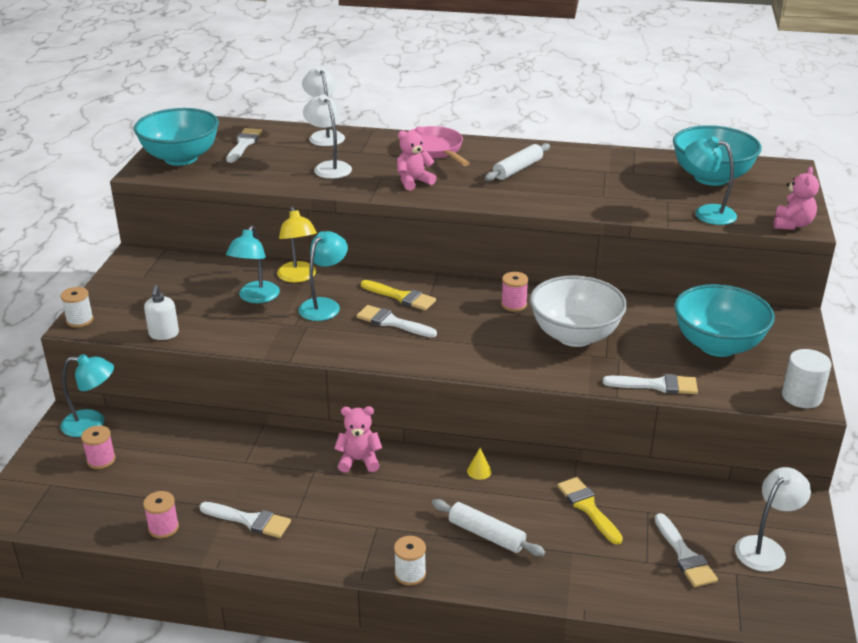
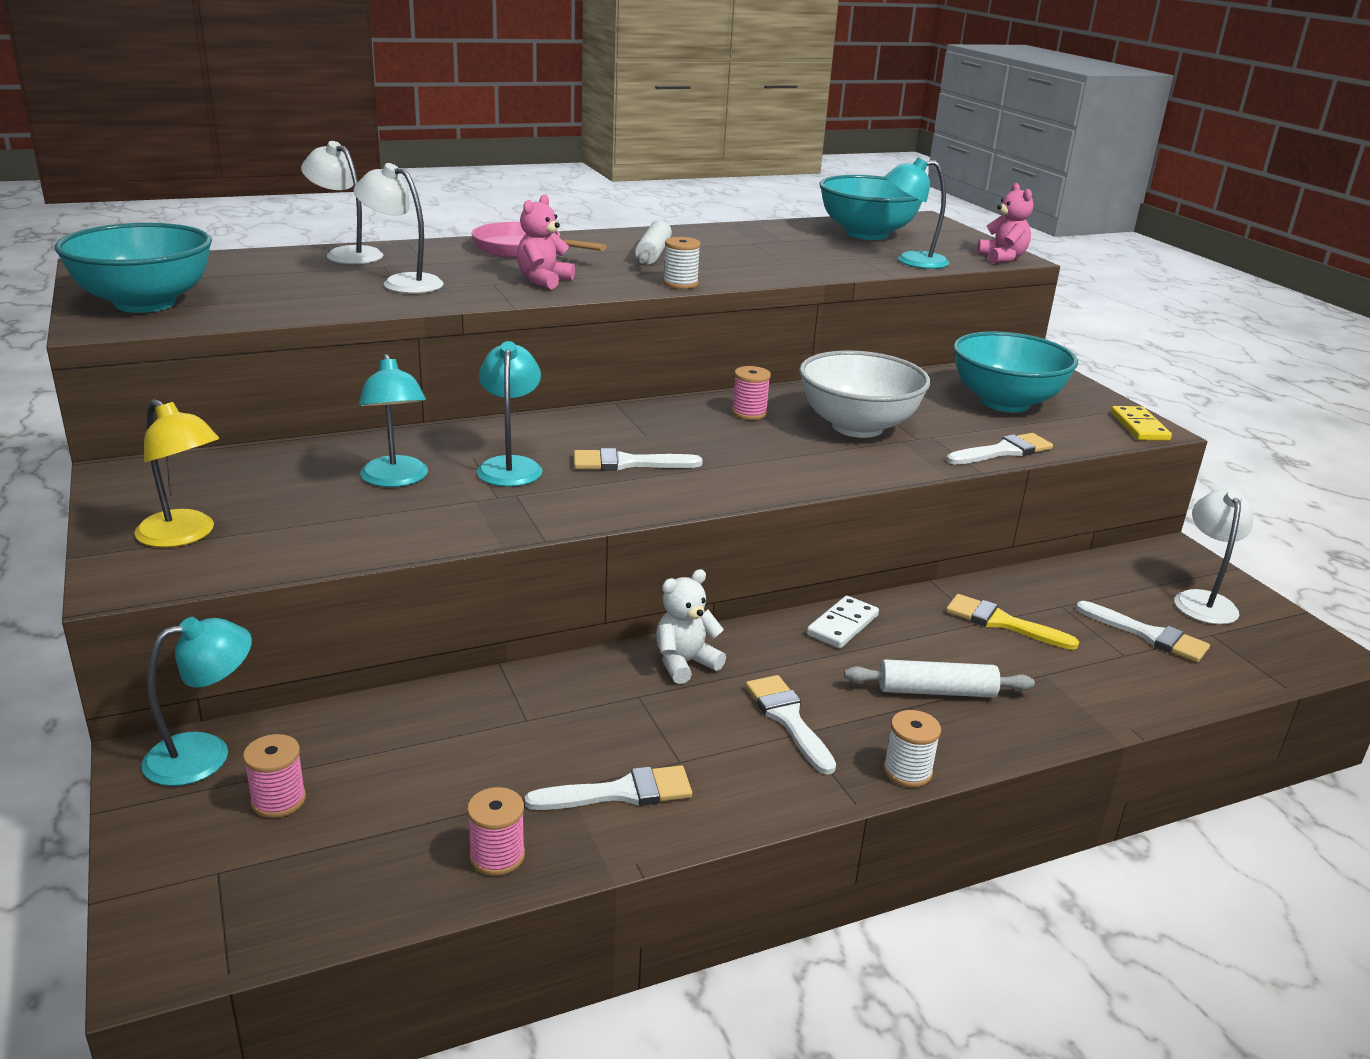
camera: 35 degrees left, 5 degrees down
white spool [61,287,93,327] -> white spool moved to [663,237,701,289]
white soap dispenser [144,285,179,340] -> none
white brush [226,128,263,163] -> white brush moved to [745,675,836,775]
yellow lamp [277,207,317,283] -> yellow lamp moved to [134,399,219,548]
pink teddy bear [334,406,382,473] -> white teddy bear [656,569,726,684]
yellow brush [361,280,436,311] -> none
yellow cone [467,448,492,480] -> white domino [807,596,879,648]
white cylinder [782,349,832,408] -> yellow domino [1111,406,1172,441]

